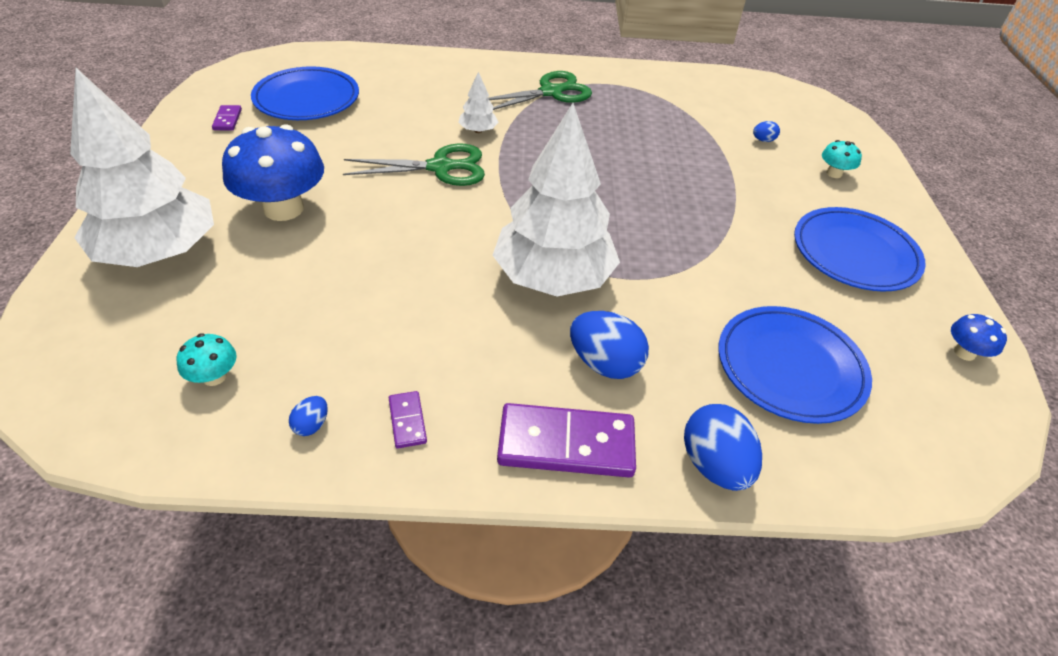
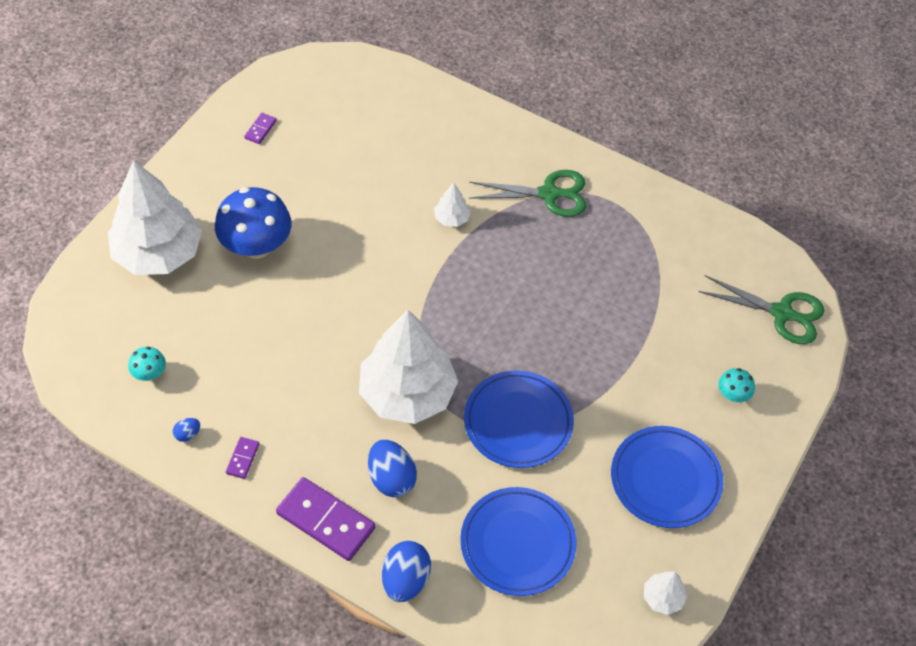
camera: 30 degrees right, 10 degrees up
blue plate [251,67,359,120] -> blue plate moved to [464,370,574,468]
green scissors [343,144,485,186] -> green scissors moved to [698,275,824,344]
blue egg [753,121,780,142] -> none
blue mushroom [951,314,1007,361] -> white tree [644,571,687,615]

